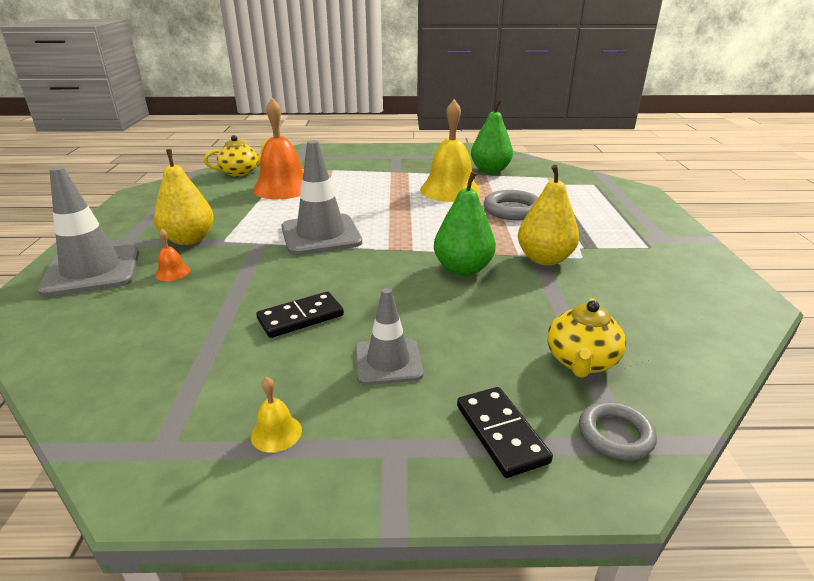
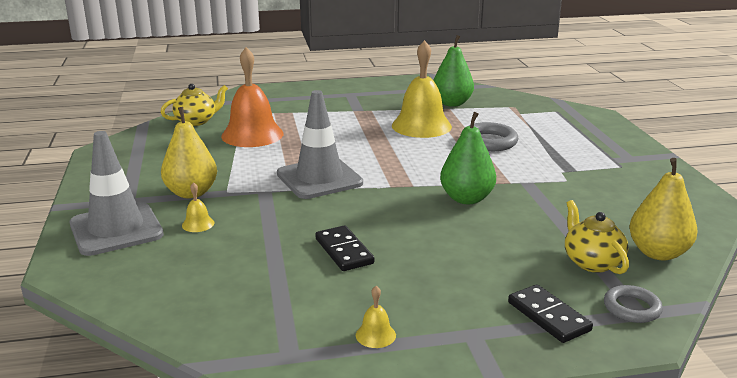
camera: 10 degrees left, 5 degrees down
orange bell [155,229,190,281] -> yellow bell [182,182,214,232]
black domino [256,292,344,338] -> black domino turned 75 degrees counterclockwise [315,225,374,271]
grey traffic cone [355,288,423,385] -> none
yellow pear [518,165,579,266] -> yellow pear moved to [629,158,698,261]
yellow teapot [547,298,626,378] -> yellow teapot turned 150 degrees clockwise [565,200,629,274]

